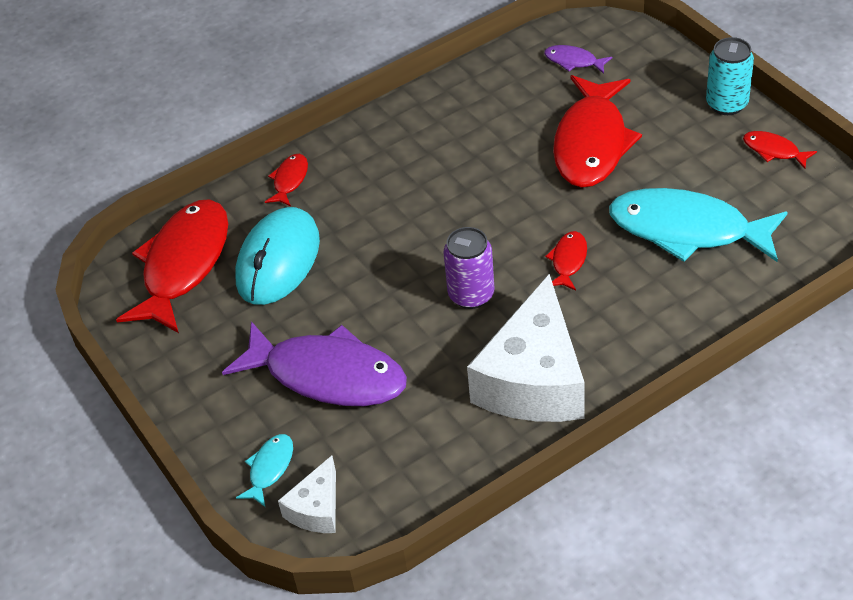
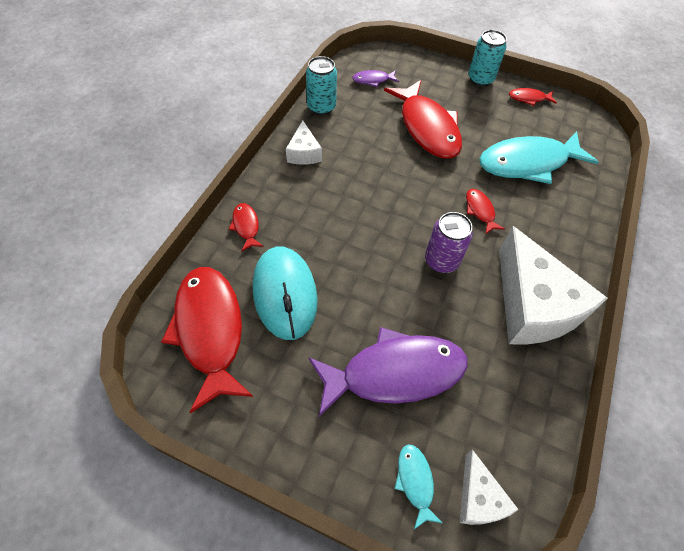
camera: 40 degrees left, 10 degrees up
none -> white cheese [286,120,322,165]
none -> turquoise can [306,56,337,115]

